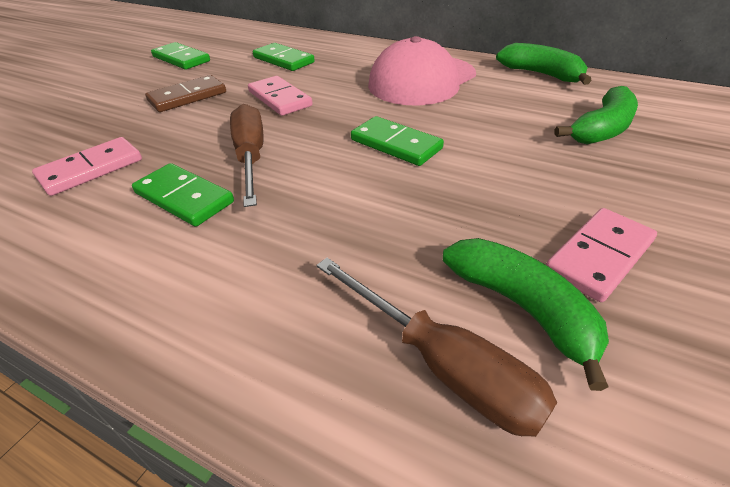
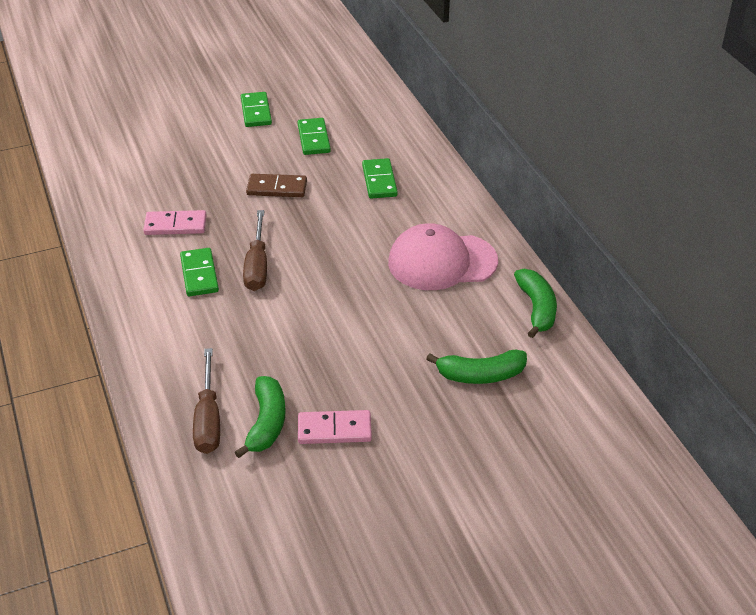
camera: 40 degrees right, 0 degrees up
brown screwdriver [230,104,263,207] -> brown screwdriver turned 150 degrees clockwise [243,210,267,291]
pink domino [248,76,313,116] -> none
green domino [351,116,444,166] -> green domino moved to [241,92,272,127]

